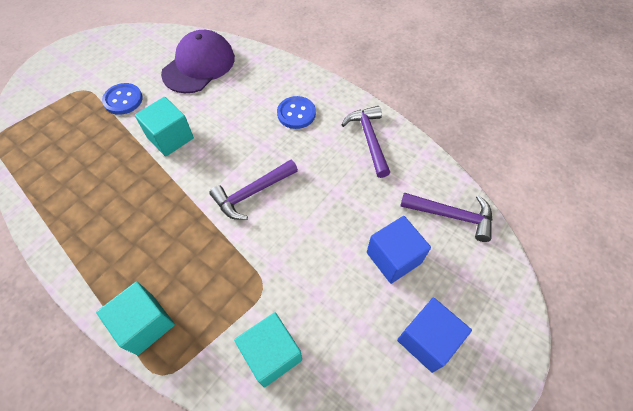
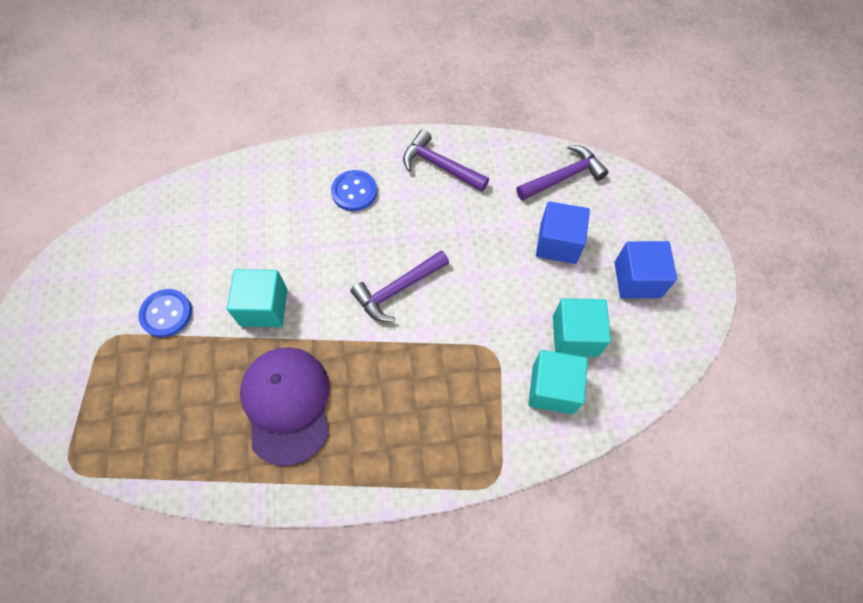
camera: 45 degrees left, 5 degrees up
turquoise cube [96,281,175,355] -> turquoise cube moved to [553,298,611,357]
purple cap [161,30,235,93] -> purple cap moved to [240,347,329,466]
purple hammer [209,160,298,220] -> purple hammer turned 45 degrees clockwise [350,250,449,322]

